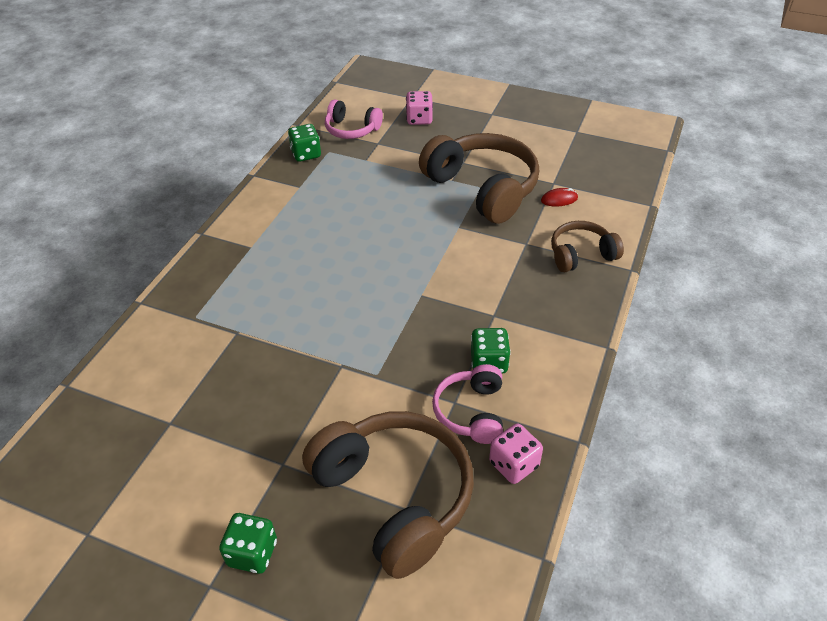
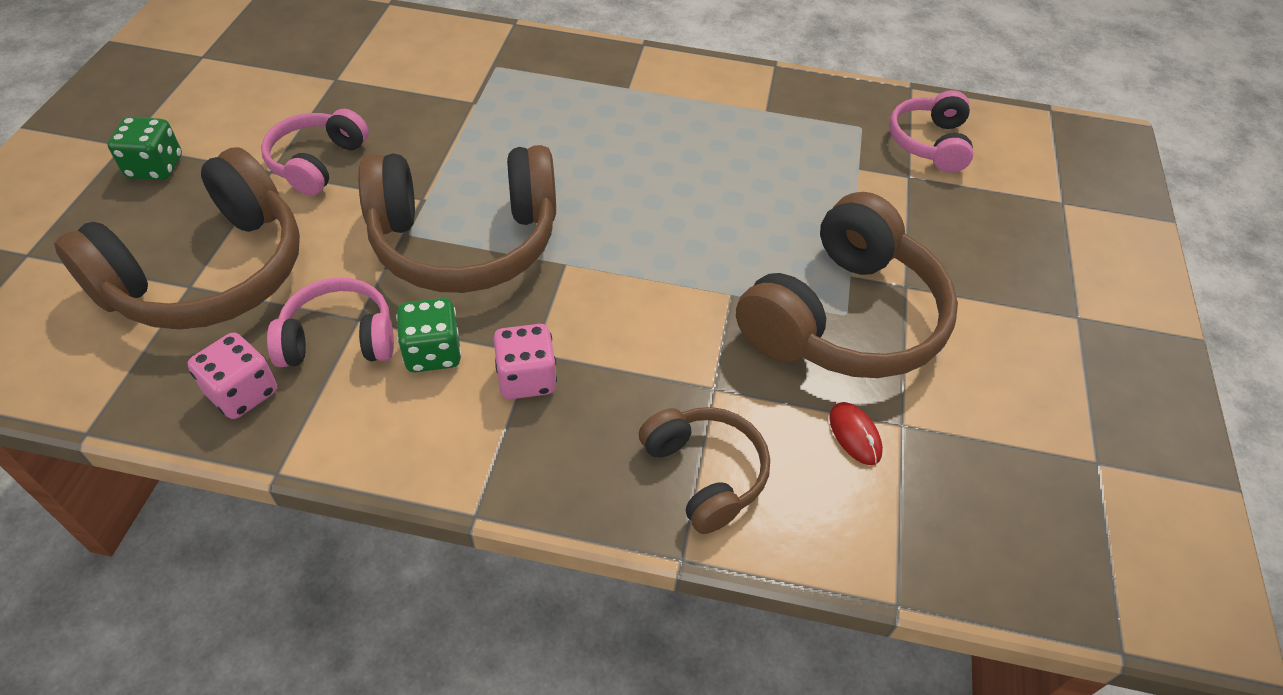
camera: 75 degrees right, 5 degrees up
green dice [288,124,321,162] -> none
pink dice [406,91,433,125] -> pink dice moved to [493,324,557,399]
none -> pink headphones [261,109,369,196]
none -> brown headphones [358,145,556,293]

